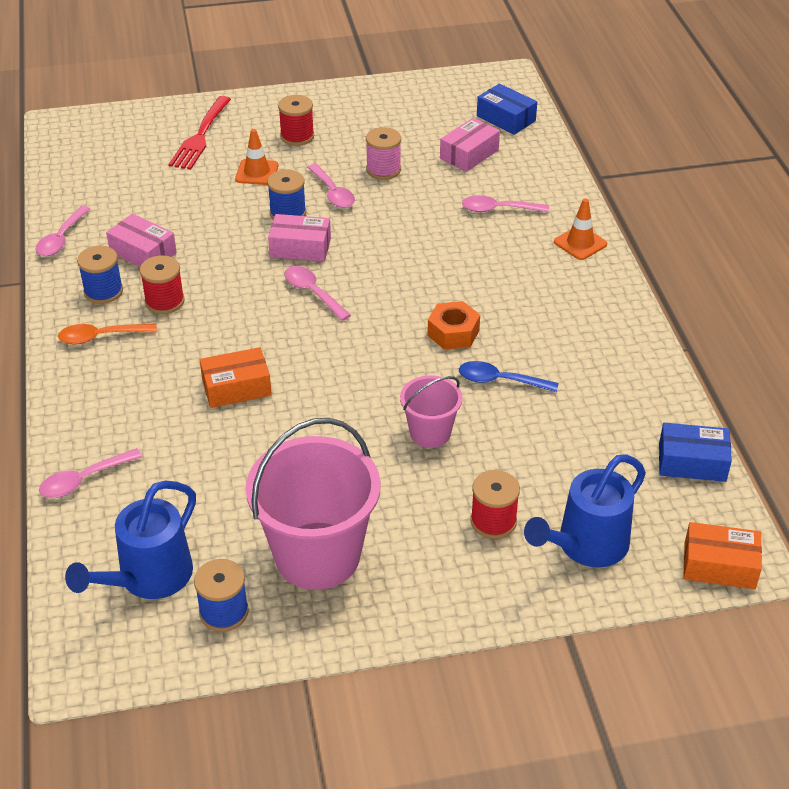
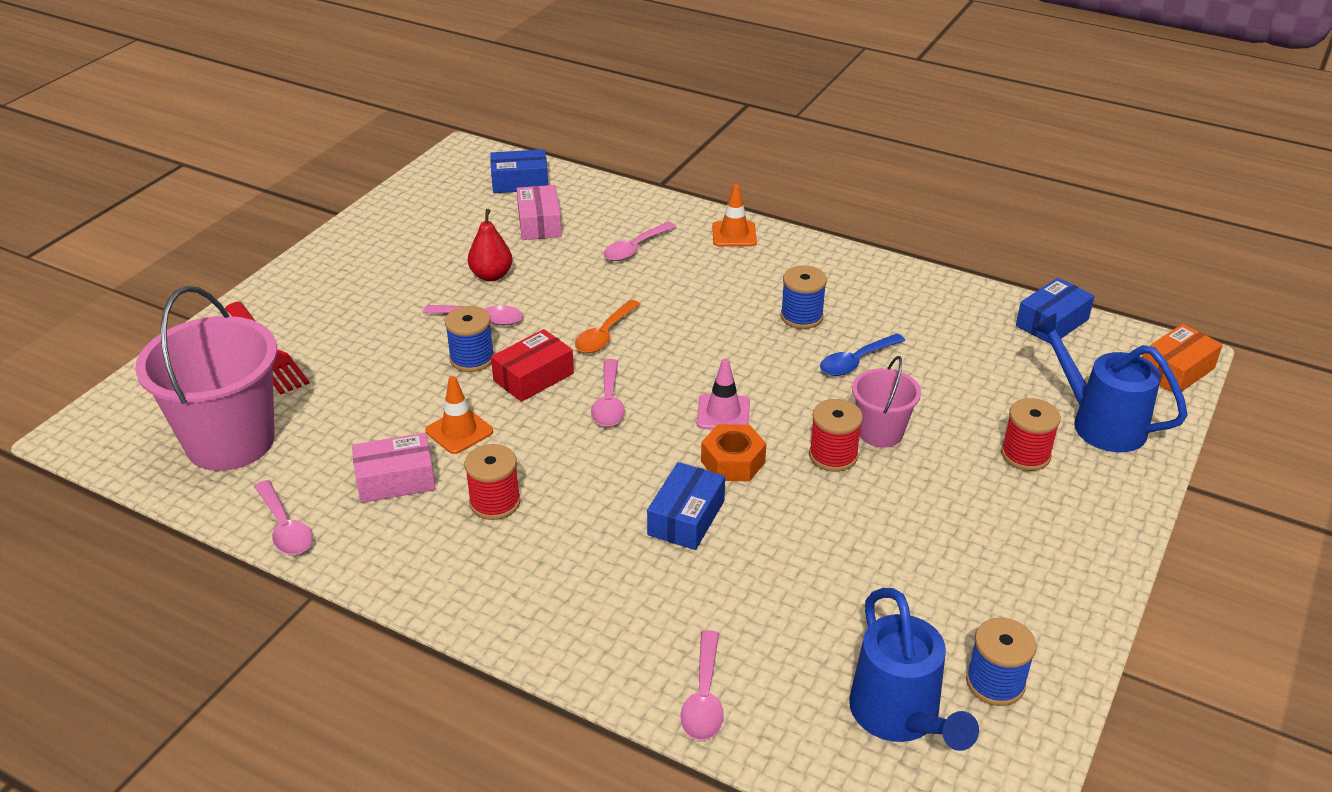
camera: 50 degrees left, 5 degrees down
orange spoon [58,324,157,345] -> orange spoon moved to [575,300,640,353]
blue spool [77,246,123,304] -> blue spool moved to [781,265,827,329]
orange box [200,347,272,408] -> blue box [647,462,725,550]
orange traffic cone [235,129,279,185] -> orange traffic cone moved to [425,376,493,454]
pink bucket [246,418,381,590] -> pink bucket moved to [135,286,277,471]
pink box [268,214,331,262] -> red box [491,329,574,402]
red spool [278,95,314,146] -> red spool moved to [809,399,863,472]
pink spoon [285,266,351,321] -> pink spoon turned 90 degrees counterclockwise [591,359,625,427]
pink spool [366,127,401,180] -> red pear [468,209,512,281]
orange nut [427,301,480,350] -> orange nut moved to [701,424,766,482]
blue watering can [524,454,646,567] -> blue watering can turned 135 degrees clockwise [1032,313,1188,452]
none -> pink traffic cone [697,358,750,430]

